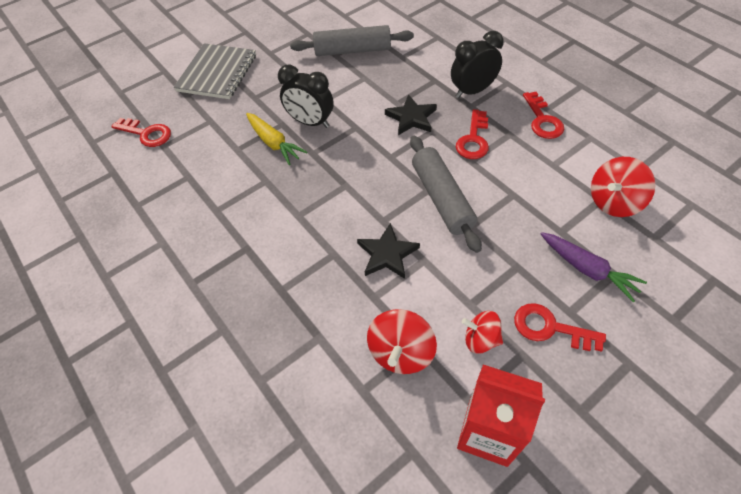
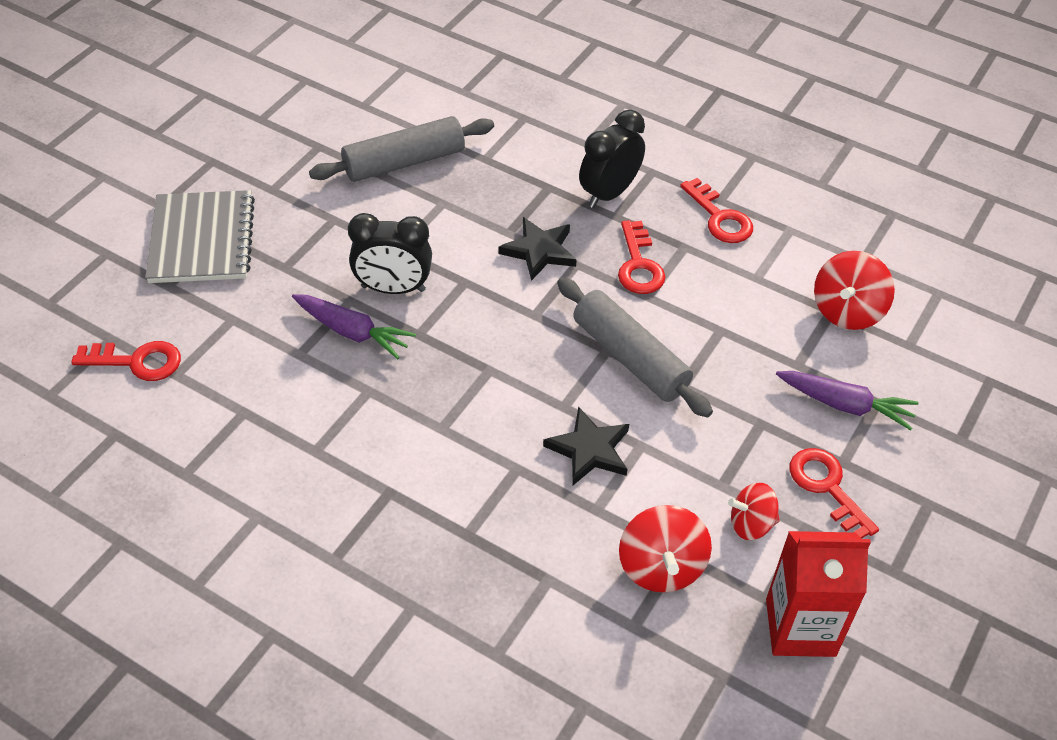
camera: 25 degrees left, 5 degrees down
yellow carrot [246,113,308,165] -> purple carrot [292,294,416,359]
red key [514,303,606,352] -> red key turned 60 degrees clockwise [790,448,879,539]

